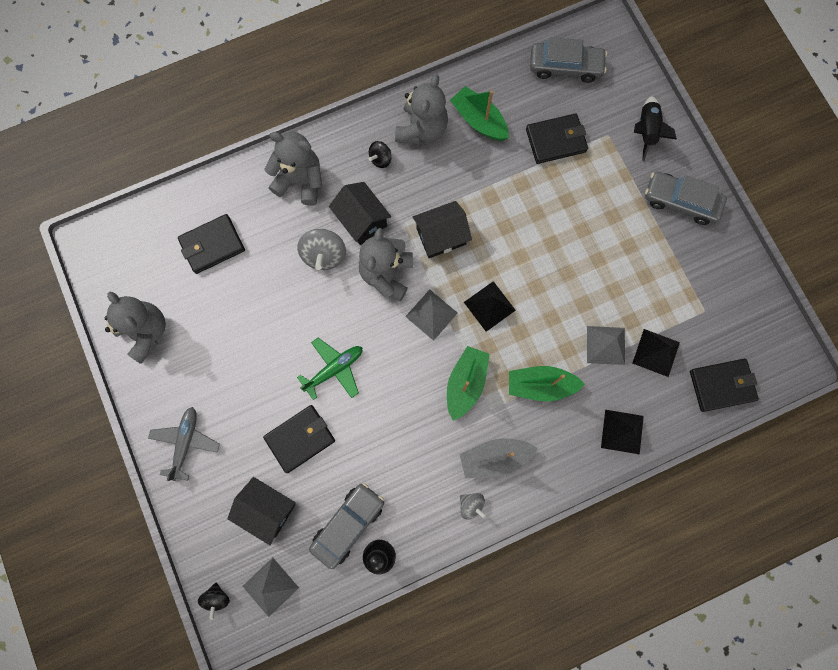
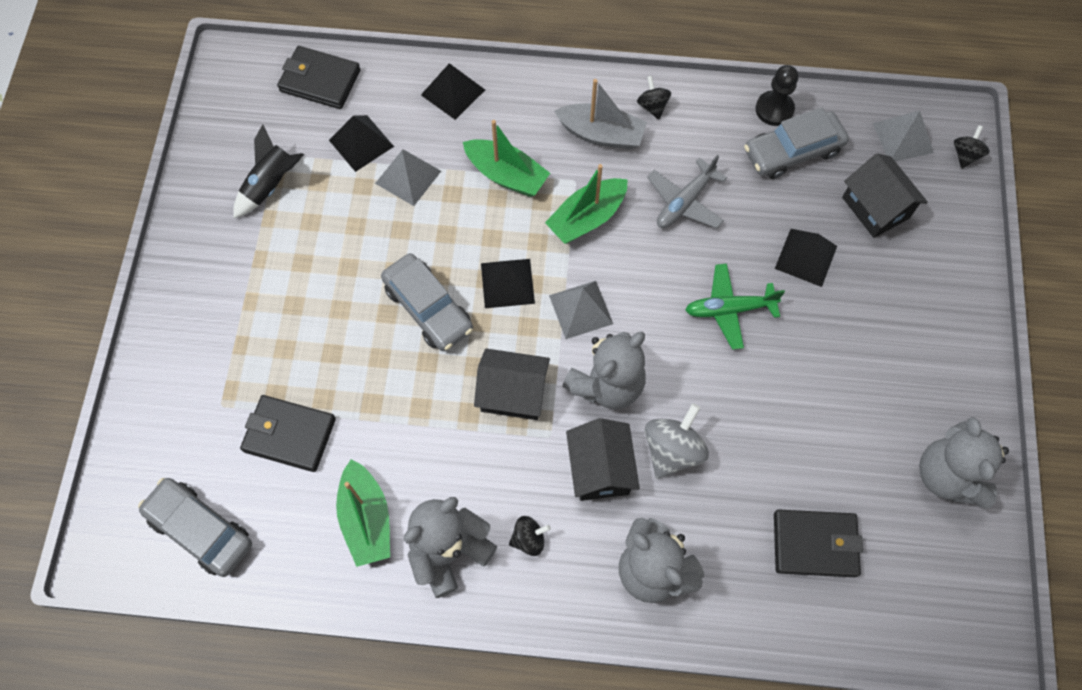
camera: 150 degrees left, 10 degrees down
grey plane [148,407,220,481] -> grey plane moved to [647,155,727,228]
black wallet [263,405,335,473] -> black pyramid [775,229,837,287]
grey spinning top [460,493,486,520] -> black spinning top [637,76,671,120]
black rocket [634,96,677,161] -> black rocket moved to [233,124,304,218]
grey car [645,172,727,225] -> grey car moved to [381,253,473,351]

